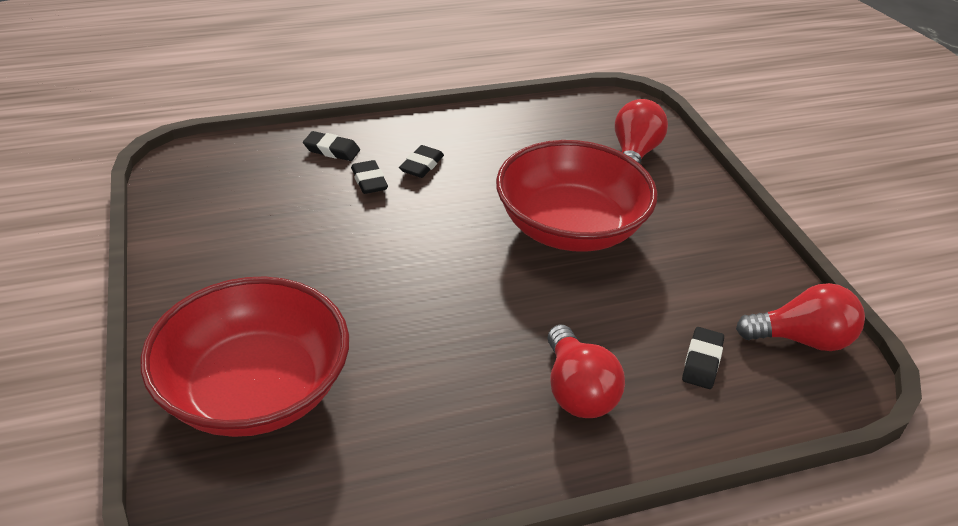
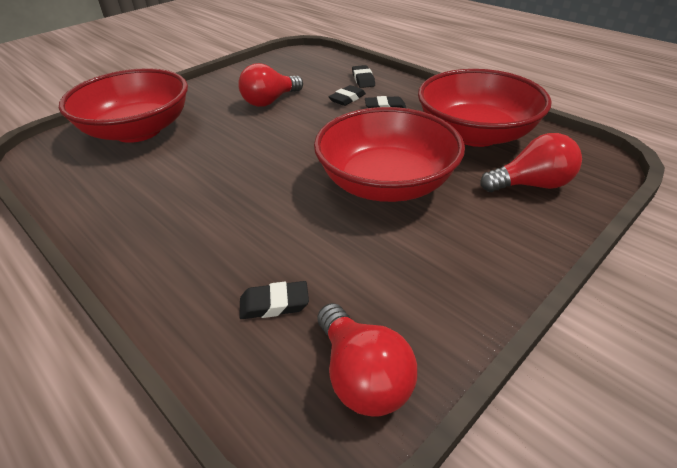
camera: 65 degrees right, 0 degrees up
red light bulb [547,325,625,418] -> red light bulb moved to [238,63,303,107]
none -> red bowl [418,69,552,147]

